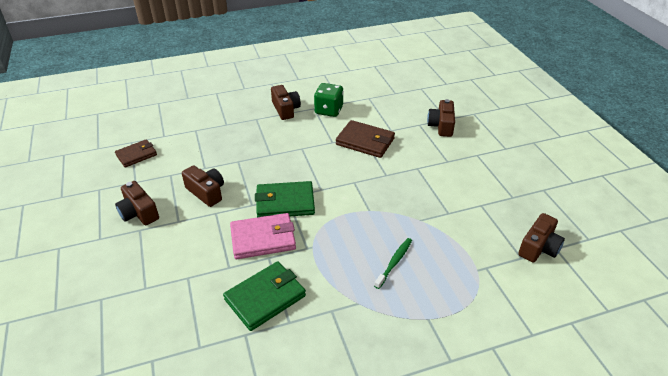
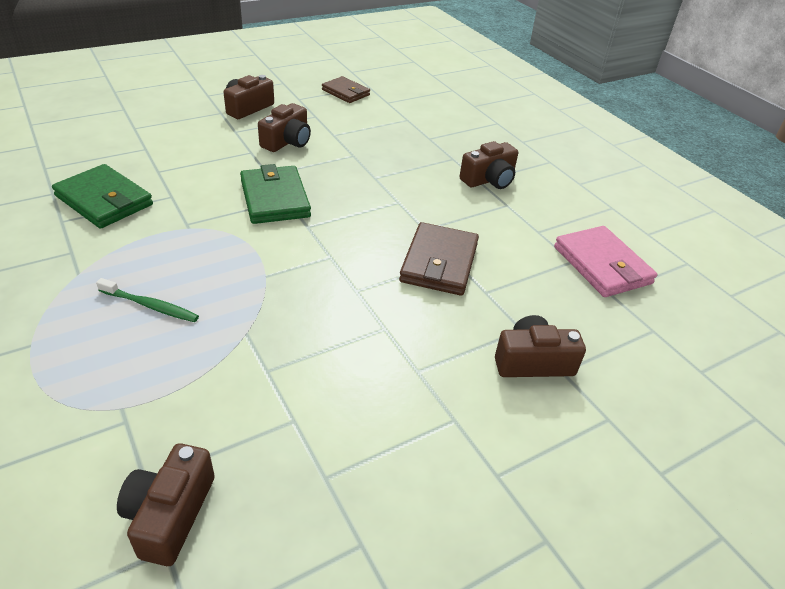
camera: 75 degrees right, 0 degrees up
pink wallet [230,213,296,259] -> pink wallet moved to [554,226,657,297]
green dice [314,83,344,117] -> none
brown camera [518,213,565,263] -> brown camera turned 75 degrees clockwise [117,443,215,566]

